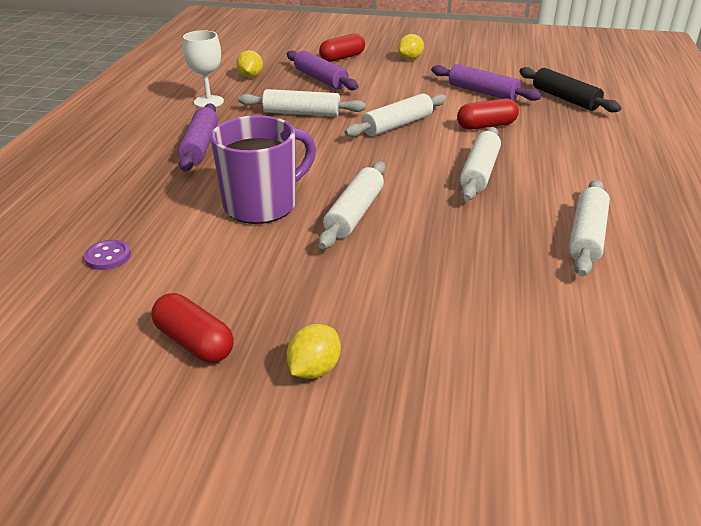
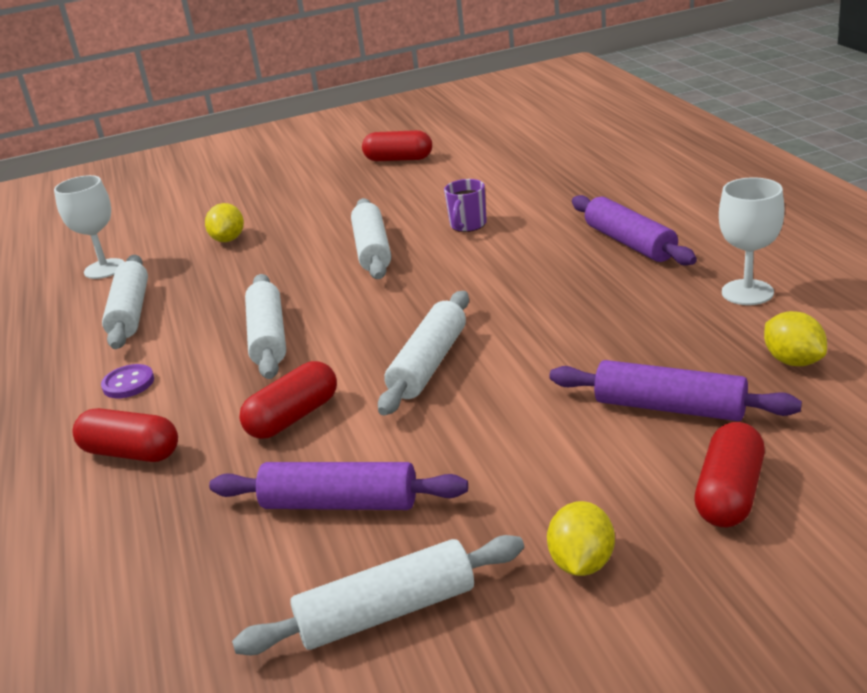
camera: 155 degrees right, 5 degrees down
purple button [84,240,131,270] -> purple button moved to [101,364,154,398]
purple mug [211,115,316,224] -> purple mug [444,179,487,232], size x0.48
white rolling pin [238,89,366,117] -> white rolling pin moved to [232,535,524,656]
yellow lemon [287,324,341,379] -> yellow lemon moved to [205,203,244,242]
black rolling pin [519,67,621,112] -> none
none -> white goblet [54,175,124,279]
none -> red capsule [73,408,178,462]

